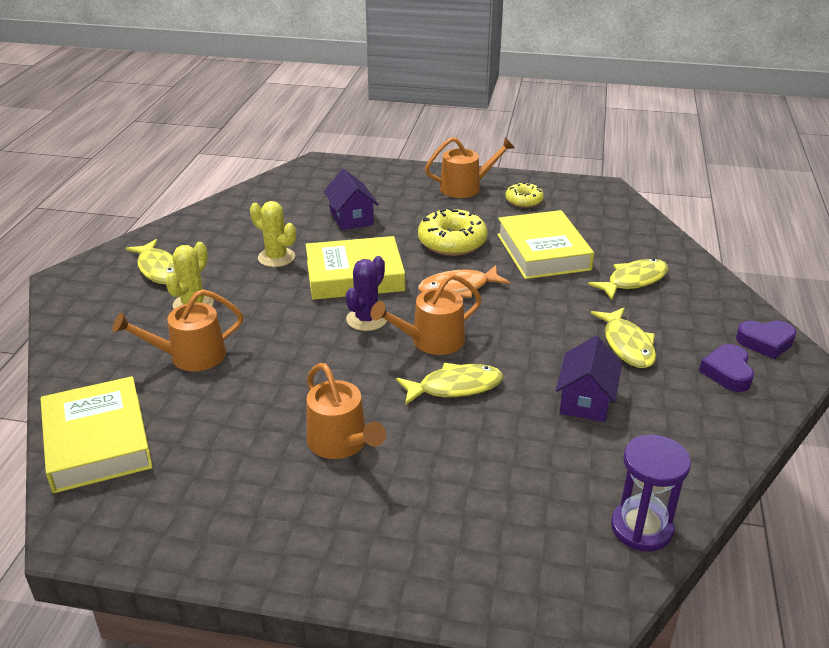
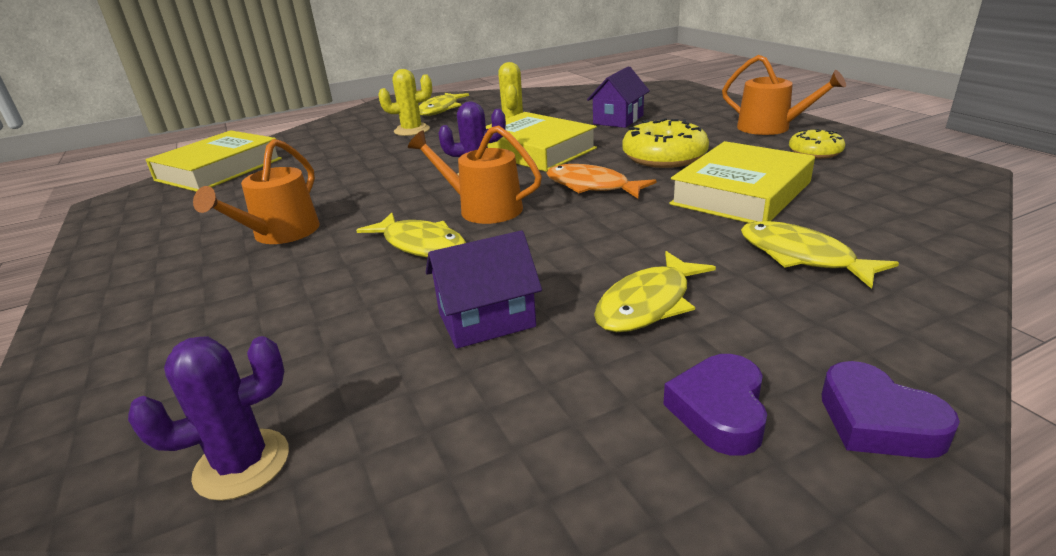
camera: 55 degrees right, 5 degrees down
orange watering can [112,289,243,371] -> none
yellow fish [588,259,669,300] -> yellow fish turned 150 degrees counterclockwise [741,221,899,289]
purple hourglass [611,435,691,552] -> purple cactus [128,336,289,501]
purple heart [699,344,754,392] -> purple heart turned 45 degrees counterclockwise [663,354,767,456]

